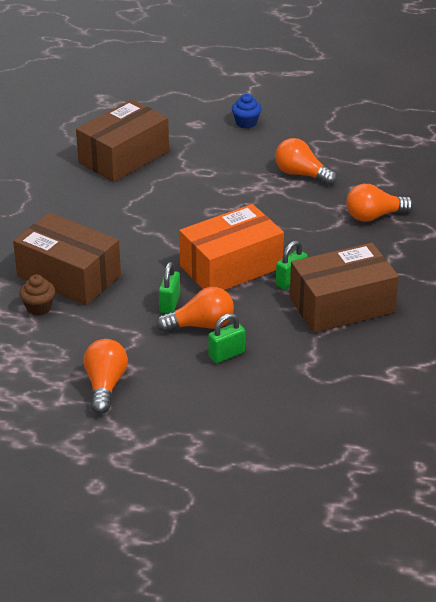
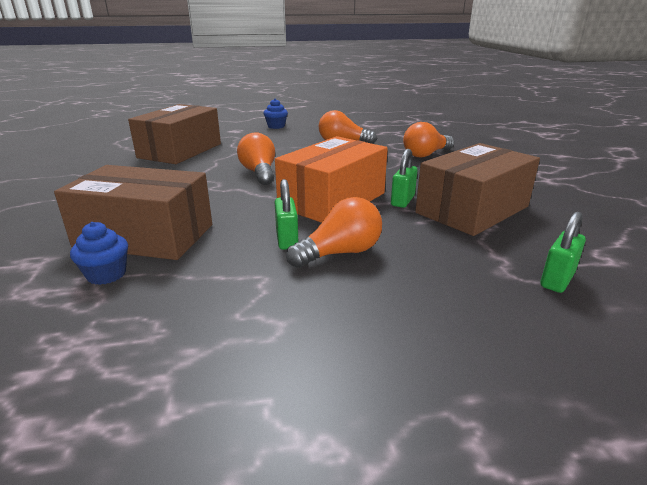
camera: 20 degrees left, 10 degrees down
brown cupcake [19,275,55,316] -> blue cupcake [70,222,128,285]
orange light bulb [83,339,128,414] -> orange light bulb moved to [237,132,275,185]
green padlock [208,313,245,363] -> green padlock moved to [541,212,586,293]

